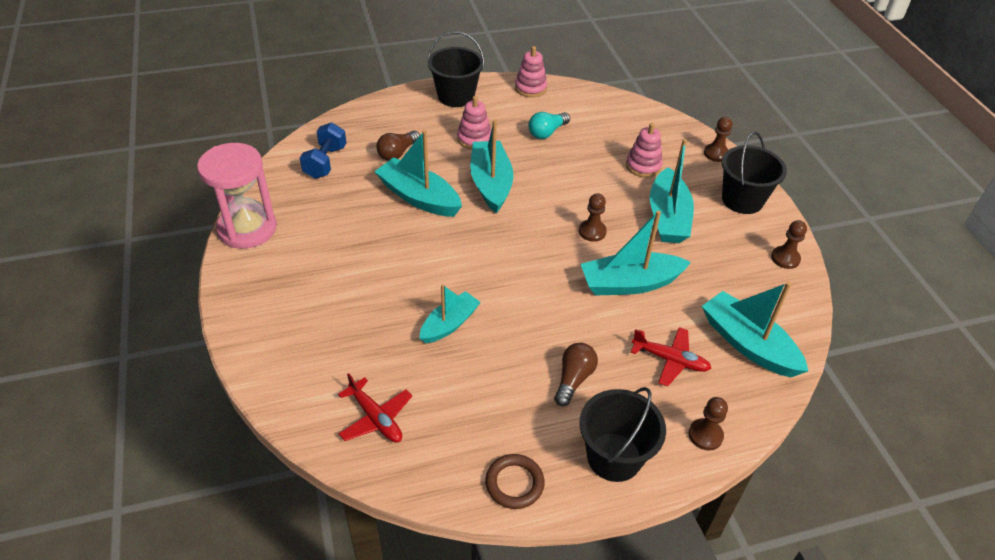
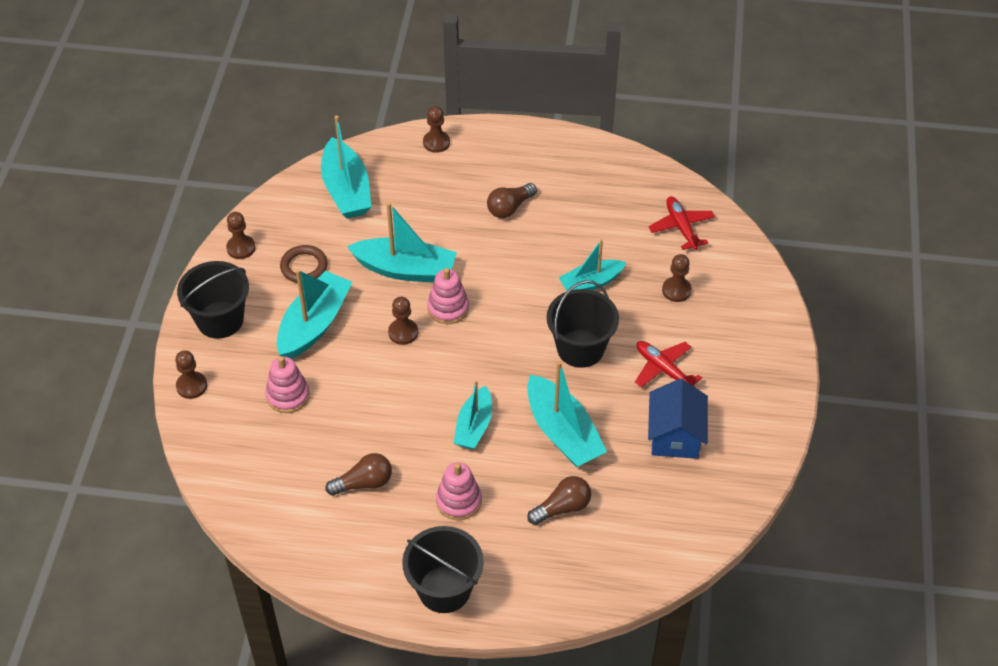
camera: 155 degrees left, 5 degrees up
pink hourglass [197,143,277,249] -> none
blue dumbbell [300,122,346,179] -> none
turquoise boat [470,119,513,214] -> turquoise boat [454,380,492,449], size x0.64
brown ring [485,454,545,509] -> brown ring moved to [280,245,328,283]
pink stacking toy [515,46,547,97] -> pink stacking toy moved to [427,268,469,324]
turquoise light bulb [528,112,570,139] -> brown light bulb [325,453,392,496]
black bucket [579,387,666,482] -> black bucket moved to [547,280,619,368]
red plane [631,327,711,387] -> red plane moved to [635,341,702,388]
none -> blue house [648,379,708,459]
none -> brown pawn [662,254,692,302]

